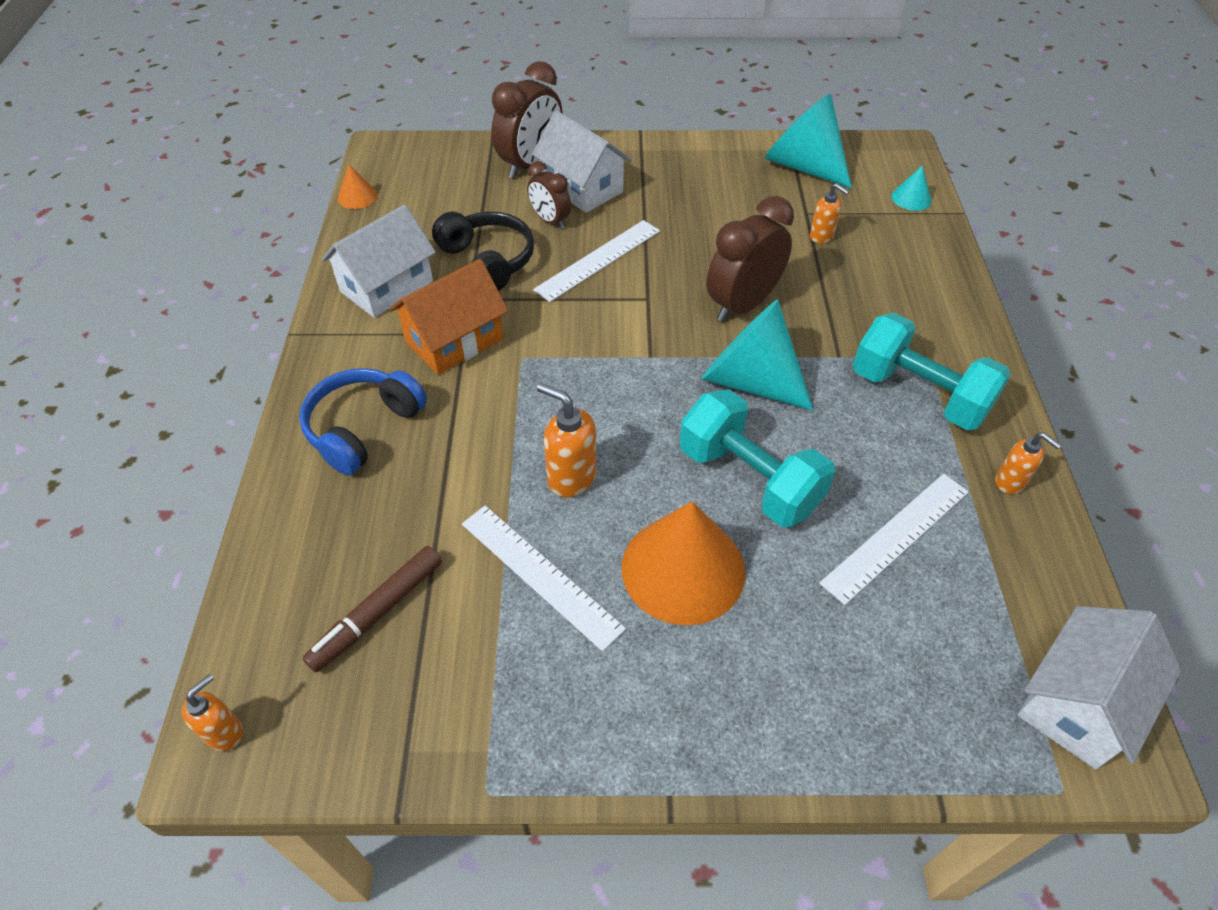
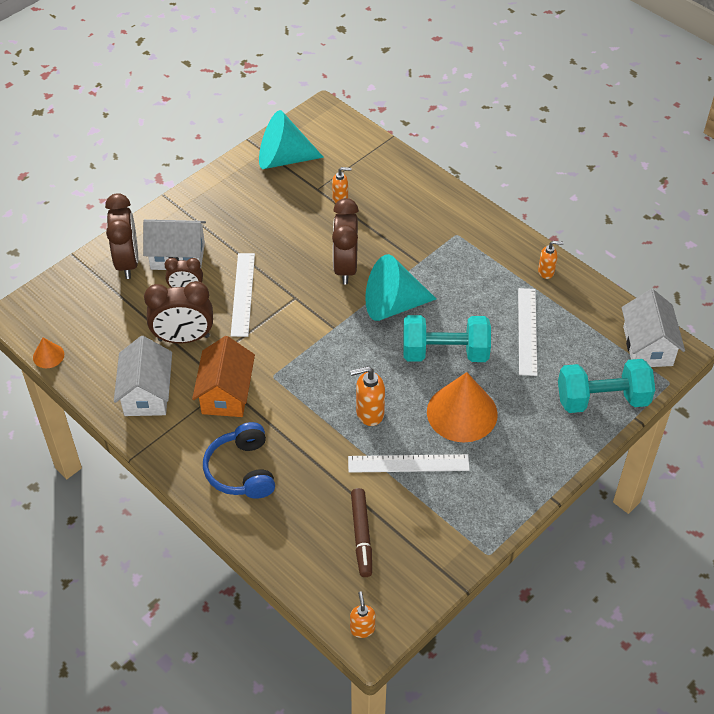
camera: 45 degrees left, 0 degrees up
black headphones [432,212,534,291] -> brown clock [144,281,213,343]
turquoise dumbbell [853,313,1011,431] -> turquoise dumbbell moved to [558,359,655,413]
turquoise cone [891,166,932,211] -> none

